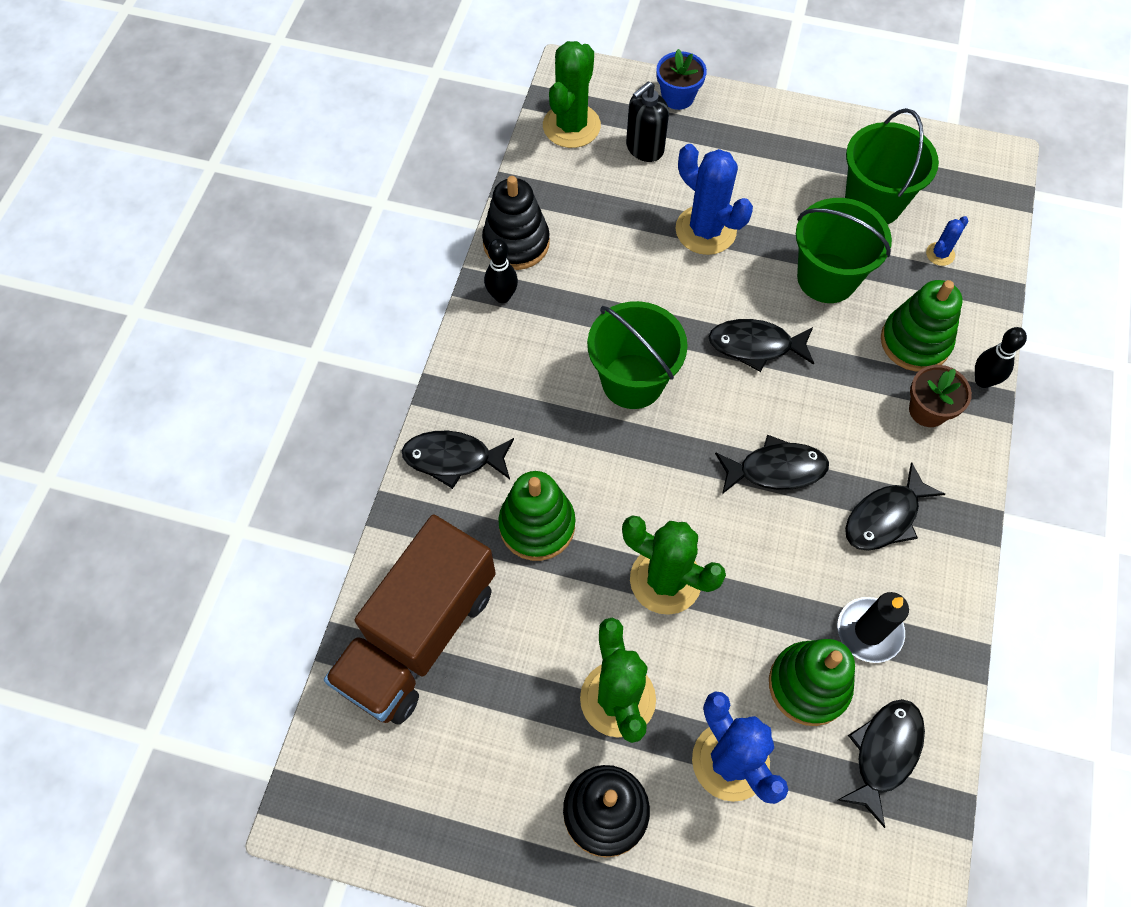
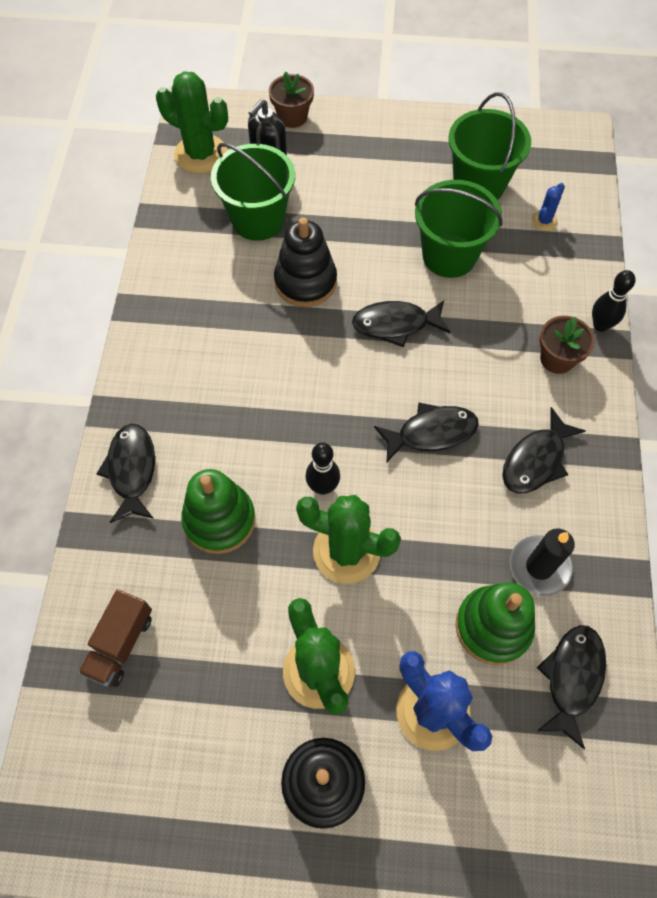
camera: 10 degrees left, 0 degrees up
brown truck [324,514,496,725] -> brown truck [78,589,152,687], size x0.48
black fish [402,431,514,489] -> black fish turned 90 degrees clockwise [97,424,155,523]
black stacking toy [482,176,550,270] -> black stacking toy moved to [274,217,337,307]
black bowling pin [484,239,518,303] -> black bowling pin moved to [305,443,340,495]
green cactus [543,41,601,148] -> green cactus turned 75 degrees counterclockwise [156,71,228,174]
green bucket [587,301,688,409] -> green bucket moved to [211,143,295,241]
blue flower pot [656,49,707,110] -> brown flower pot [269,71,314,128]
blue cactus [675,144,753,255] -> none
green stacking toy [881,280,962,371] -> none

